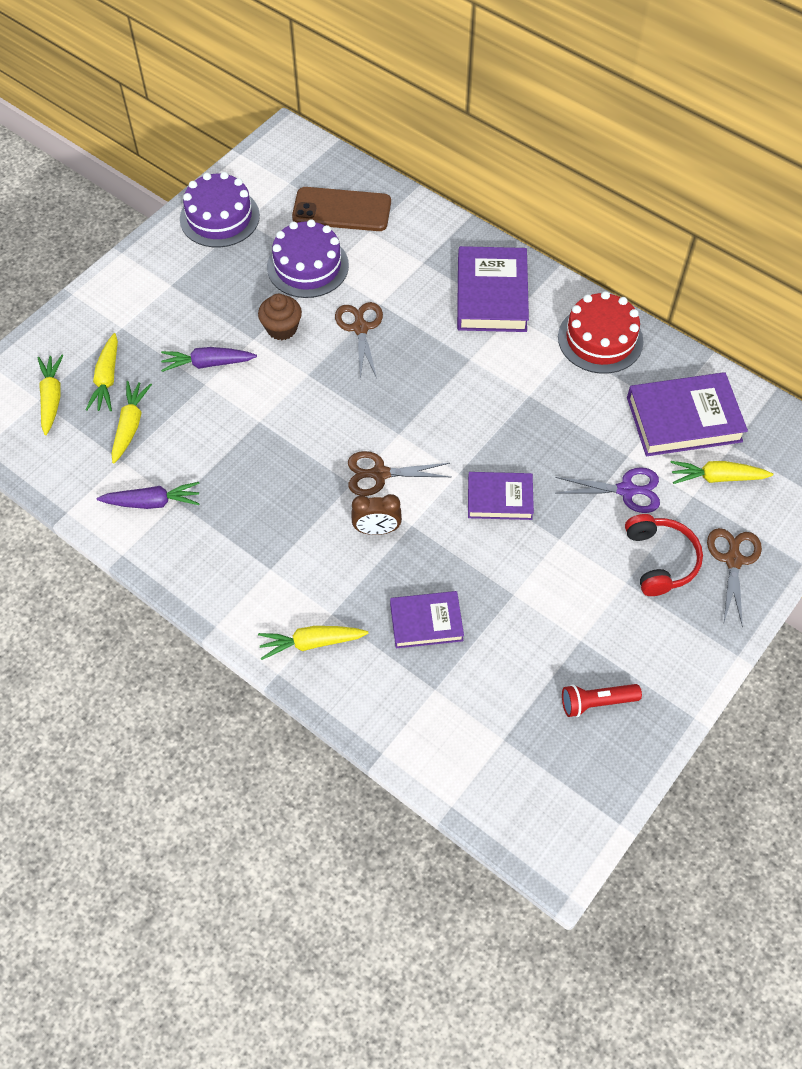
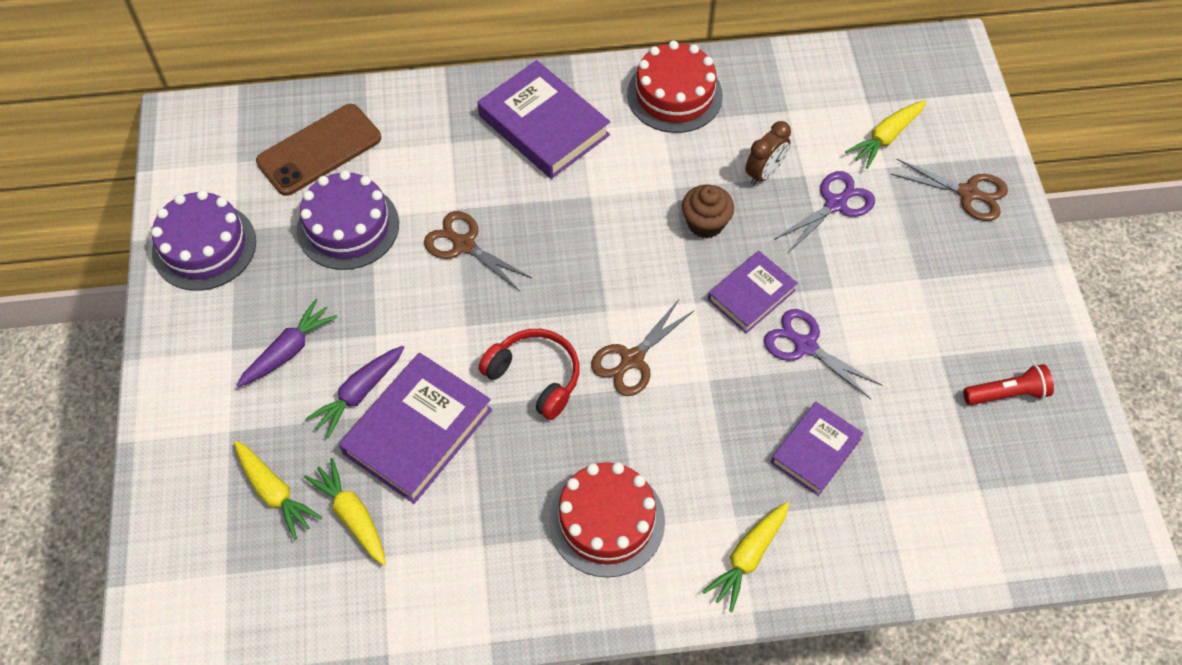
camera: 45 degrees left, 0 degrees up
yellow carrot [37,355,64,435] -> none
purple carrot [97,482,200,509] -> purple carrot moved to [236,299,337,387]
brown cupcake [258,294,302,340] -> brown cupcake moved to [682,185,734,238]
brown clock [351,494,402,535] -> brown clock moved to [745,121,791,185]
red flashlight [562,684,642,717] -> red flashlight turned 135 degrees counterclockwise [963,364,1054,405]
red headphones [625,514,703,596] -> red headphones moved to [479,329,579,420]
purple book [627,372,748,456] -> purple book moved to [339,353,492,504]
brown scissors [707,528,762,628] -> brown scissors turned 150 degrees clockwise [891,159,1008,221]
none -> red cake [549,462,665,577]
none -> purple scissors [764,309,882,399]

